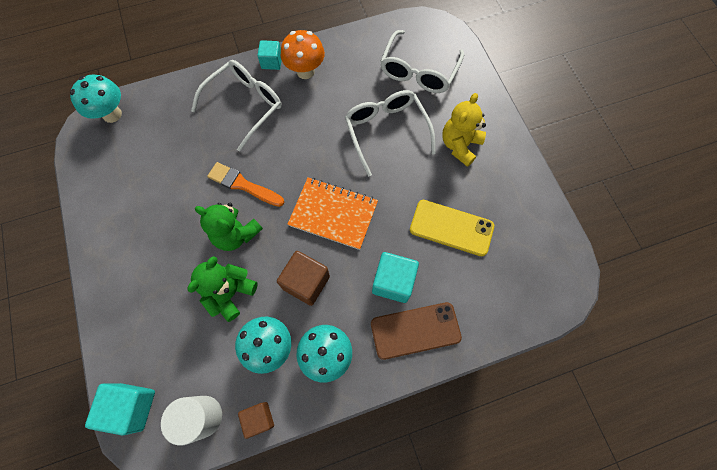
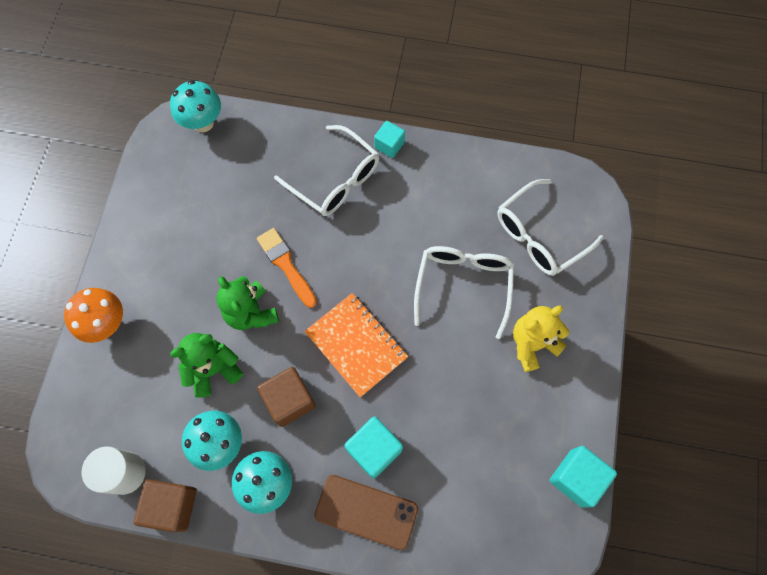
camera: 30 degrees right, 0 degrees up
turquoise cube [85,383,155,436] -> turquoise cube moved to [550,446,617,508]
white glasses [191,60,282,151] -> white glasses turned 60 degrees clockwise [274,125,379,216]
brown cube [238,402,274,439] -> brown cube [134,479,197,532], size x1.56
orange mushroom [280,30,325,79] -> orange mushroom moved to [64,288,123,343]
yellow phone [410,200,494,256] -> none

